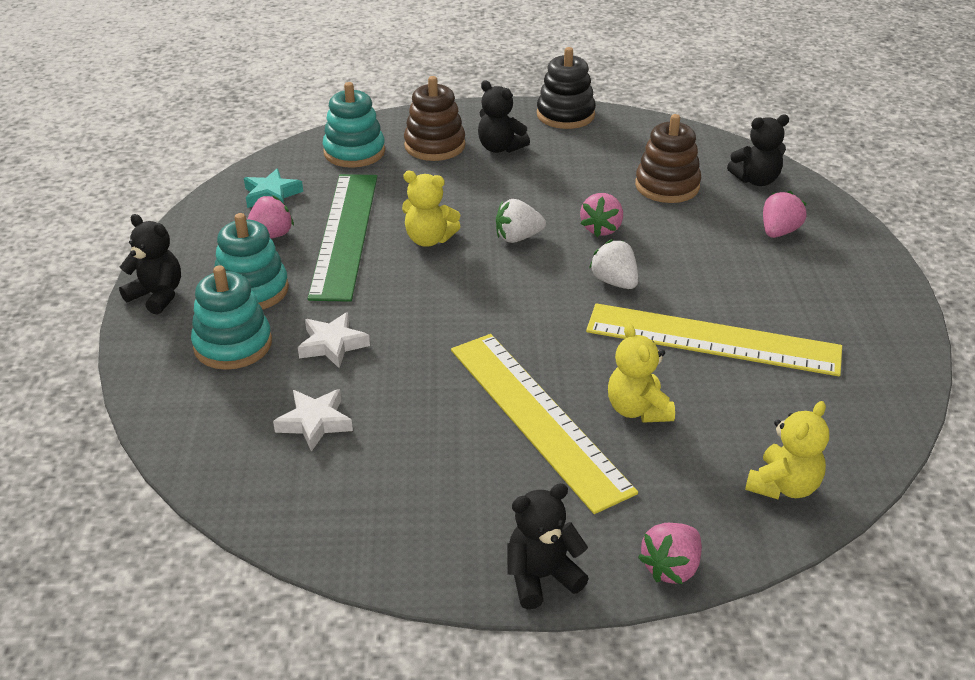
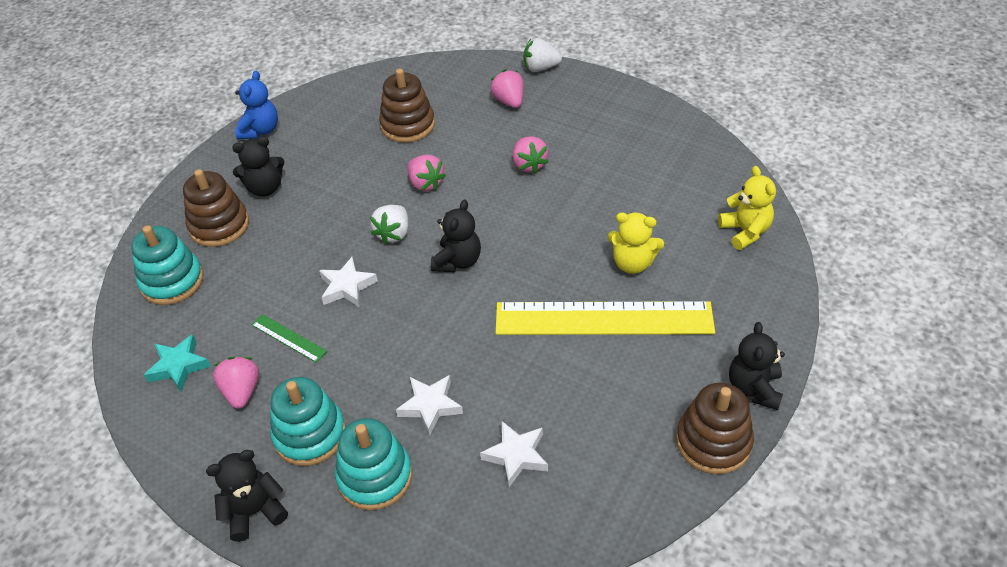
camera: 55 degrees left, 10 degrees up
green ruler [308,174,377,302] -> green ruler [251,314,327,363], size x0.41
yellow teddy bear [402,171,461,247] -> white star [319,257,378,307]
black stacking toy [537,47,596,129] -> blue teddy bear [235,71,278,140]
yellow ruler [586,303,842,376] -> none
white strawberry [589,239,638,289] -> white strawberry moved to [524,38,562,72]
pink strawberry [638,523,702,584] -> pink strawberry moved to [513,136,549,174]
black teddy bear [727,115,789,186] -> black teddy bear moved to [431,199,481,272]
none -> brown stacking toy [676,383,754,474]

